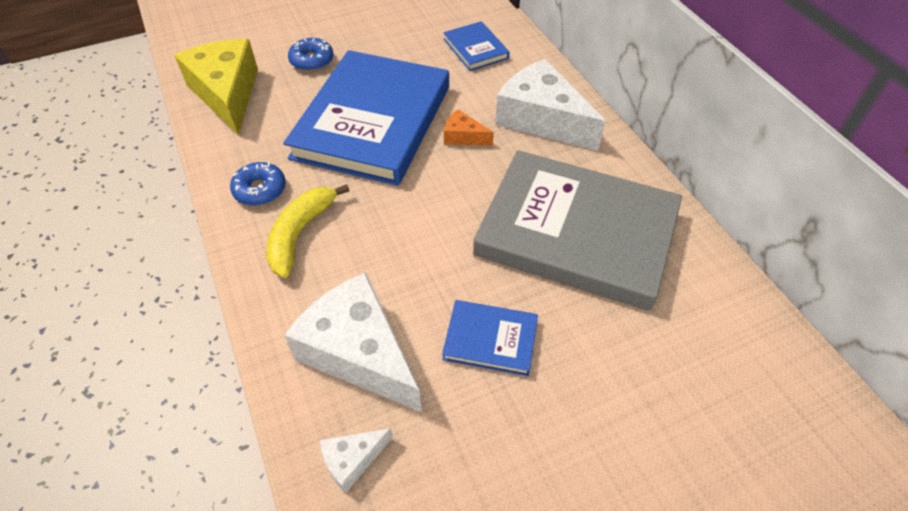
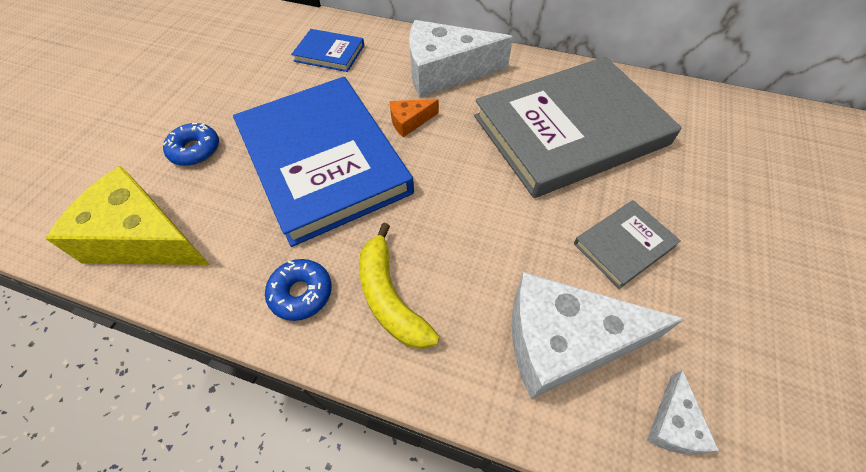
camera: 45 degrees left, 5 degrees up
blue book [442,300,538,376] -> grey book [574,200,681,289]

